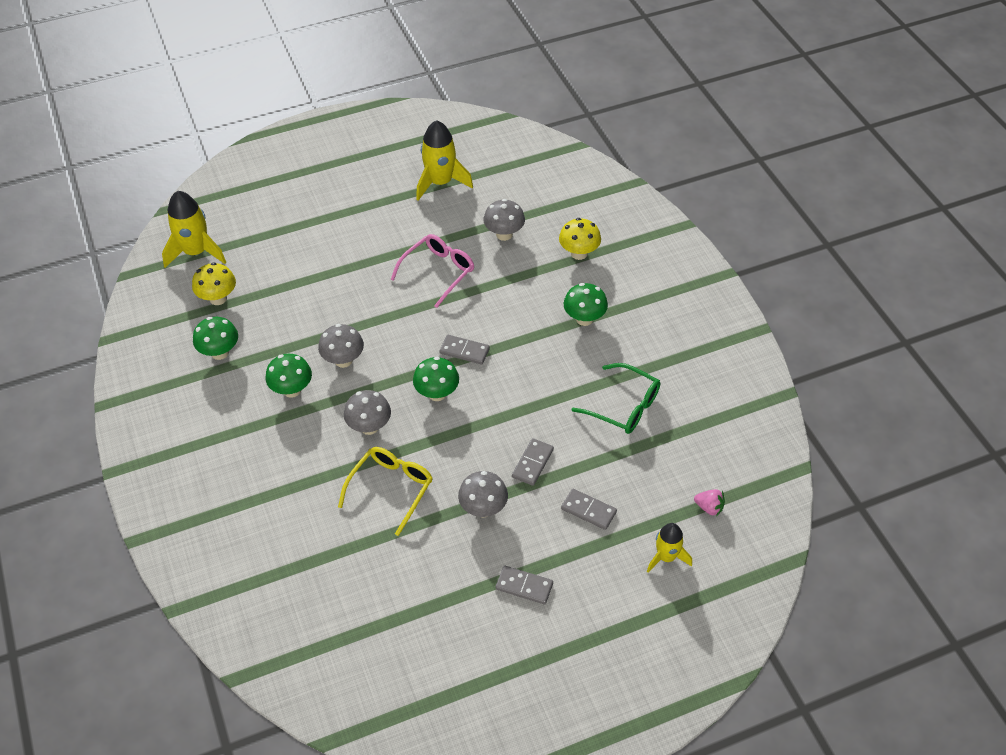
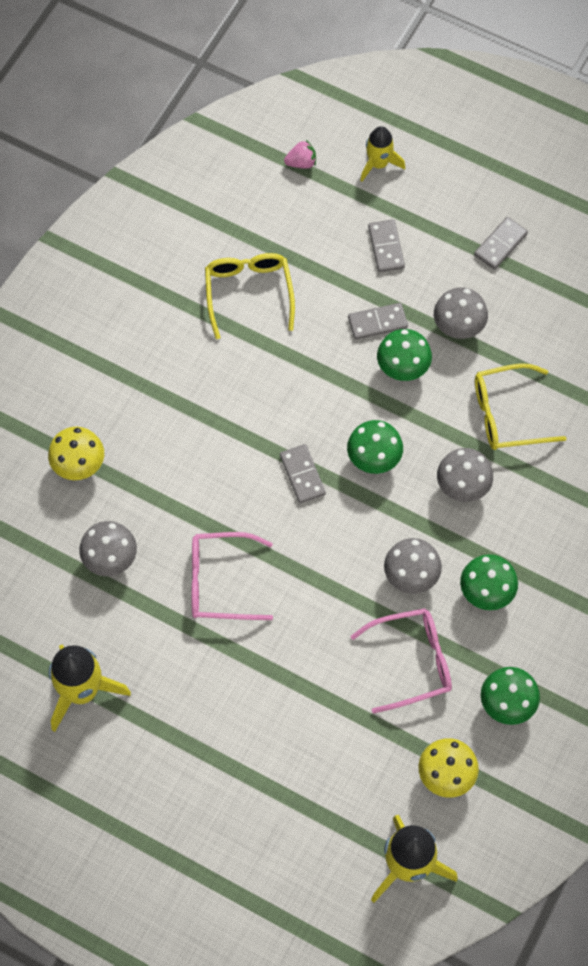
camera: 130 degrees left, 15 degrees up
grey domino [496,566,553,604] -> grey domino turned 60 degrees clockwise [474,217,528,270]
green mushroom [564,283,608,326] -> green mushroom moved to [377,329,432,381]
green glasses [572,363,660,434] -> yellow glasses [205,253,295,339]
pink strawberry [694,489,725,516] -> pink strawberry turned 90 degrees clockwise [284,140,316,169]
none -> pink glasses [350,608,452,714]

